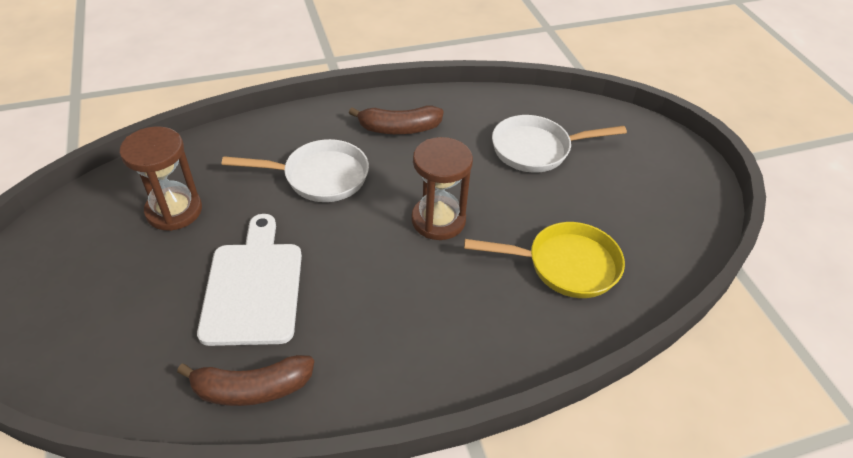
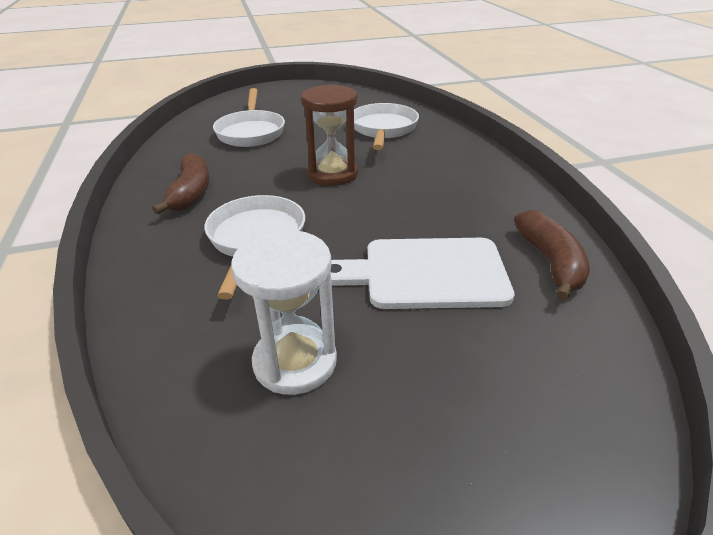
camera: 85 degrees left, 10 degrees down
brown hourglass [120,126,202,231] -> white hourglass [231,230,337,395]
yellow pan [464,222,625,298] -> white pan [354,103,419,150]

